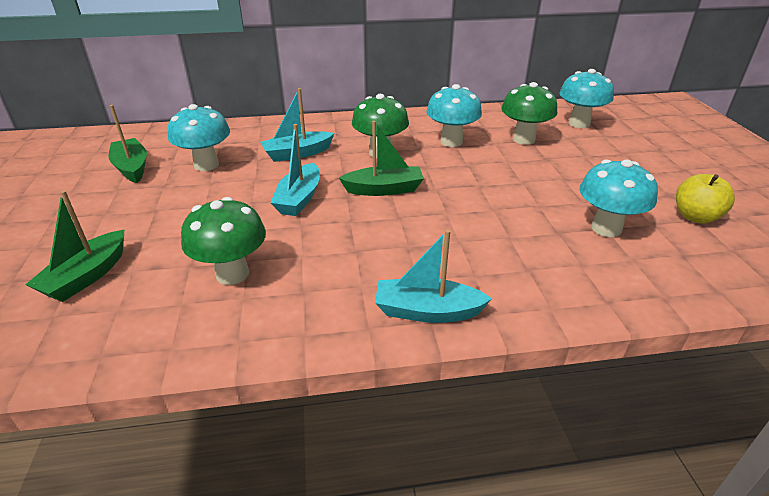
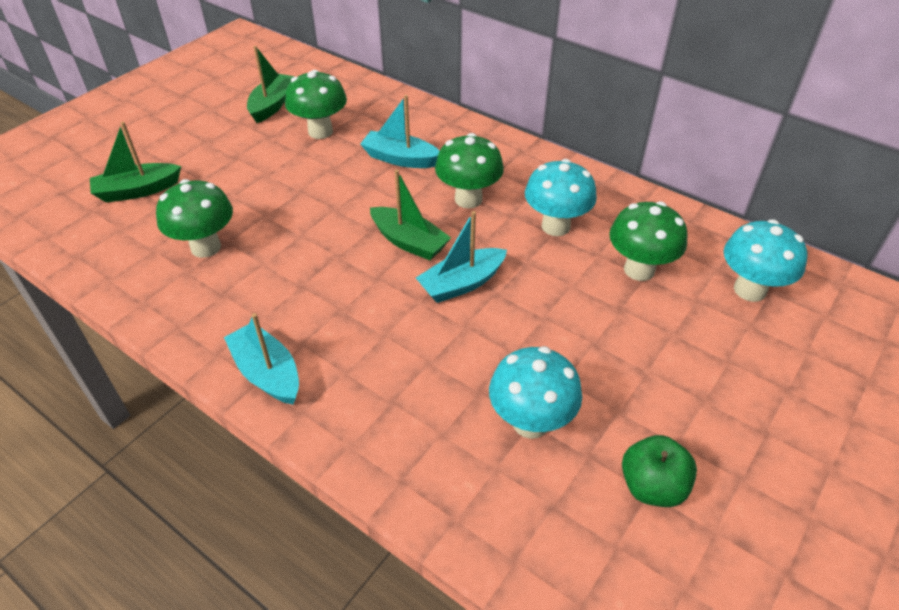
camera: 45 degrees right, 10 degrees up
turquoise mushroom [168,104,230,171] -> green mushroom [285,70,347,139]
turquoise boat [271,124,320,216] -> turquoise boat moved to [416,211,507,303]
yellow apple [676,174,735,224] -> green apple [622,435,697,507]

